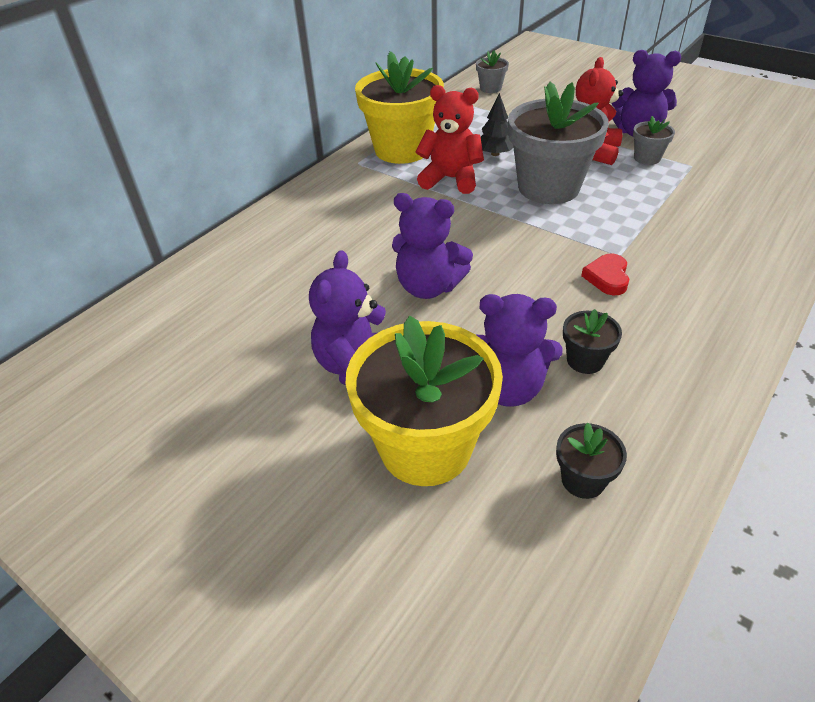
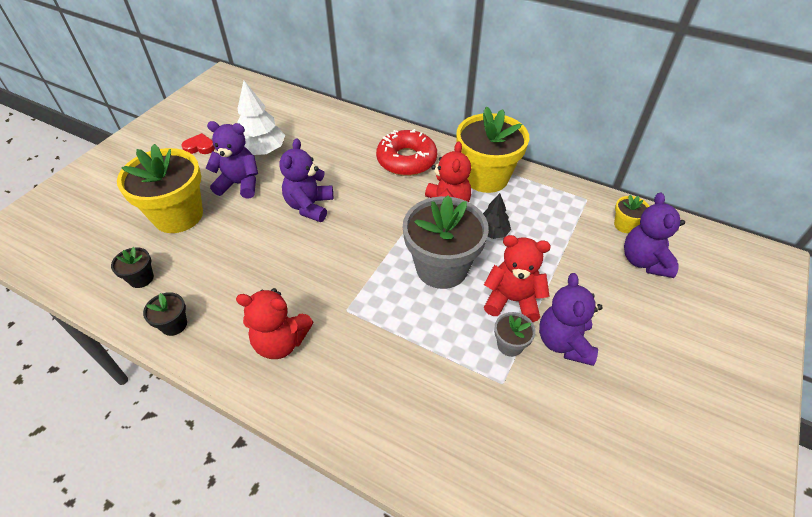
camera: 80 degrees right, 5 degrees up
grey flower pot [476,50,509,93] -> yellow flower pot [614,195,649,233]
purple teddy bear [477,294,563,407] -> purple teddy bear moved to [624,192,685,278]
black flower pot [563,309,622,374] -> black flower pot moved to [143,292,187,336]
red heart [581,253,630,295] -> red heart moved to [181,133,215,154]
none -> red teddy bear [236,288,313,359]
none -> white tree [237,81,285,155]
none -> red donut [376,129,437,176]

